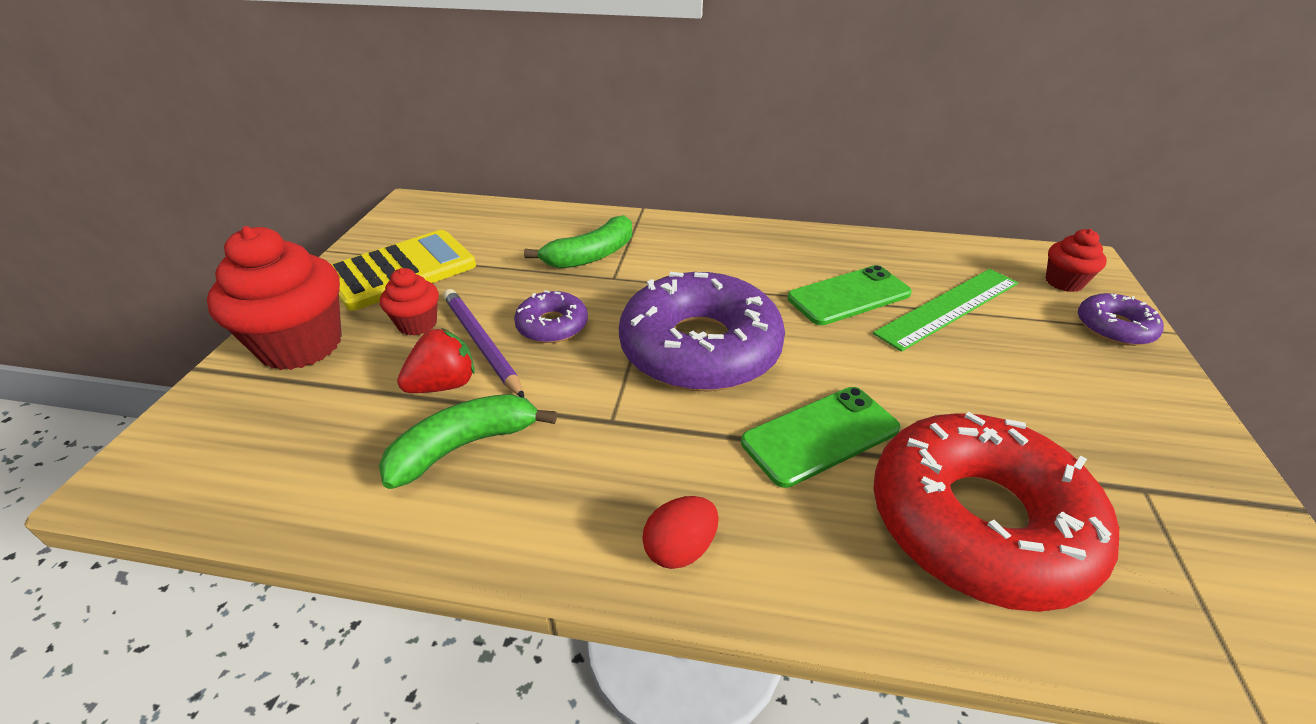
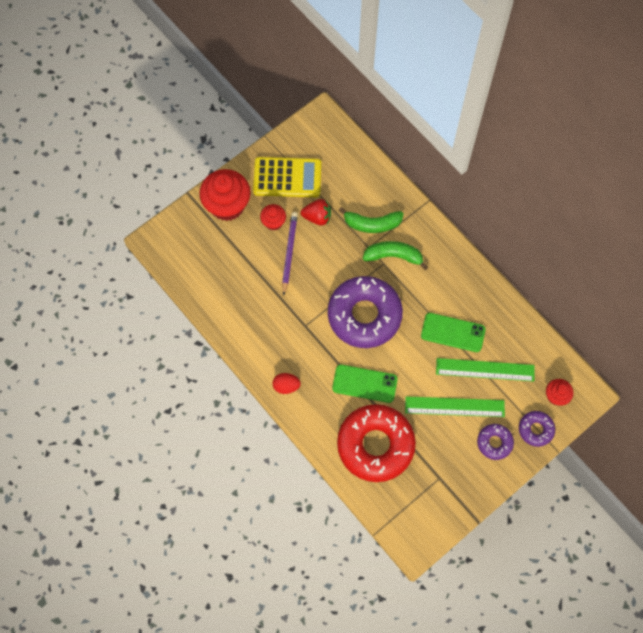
camera: 40 degrees right, 30 degrees up
green banana [379,394,557,489] -> green banana moved to [363,241,428,270]
red strawberry [397,328,475,393] -> red strawberry moved to [301,199,331,225]
purple donut [514,290,588,343] -> purple donut moved to [477,424,514,460]
none -> green ruler [405,396,505,417]

